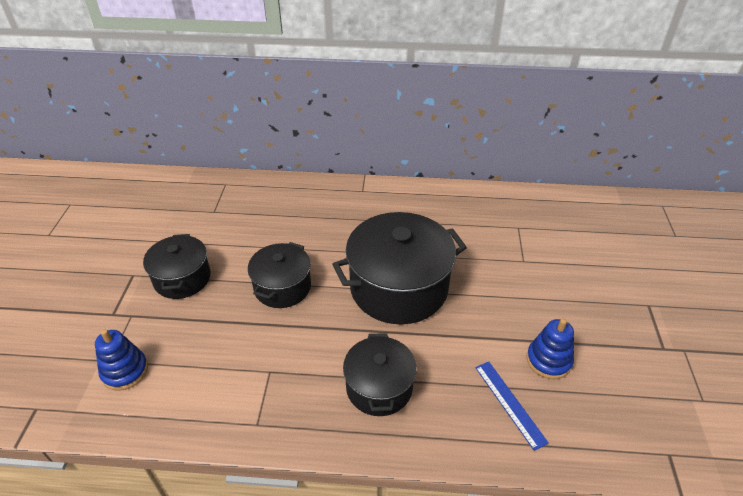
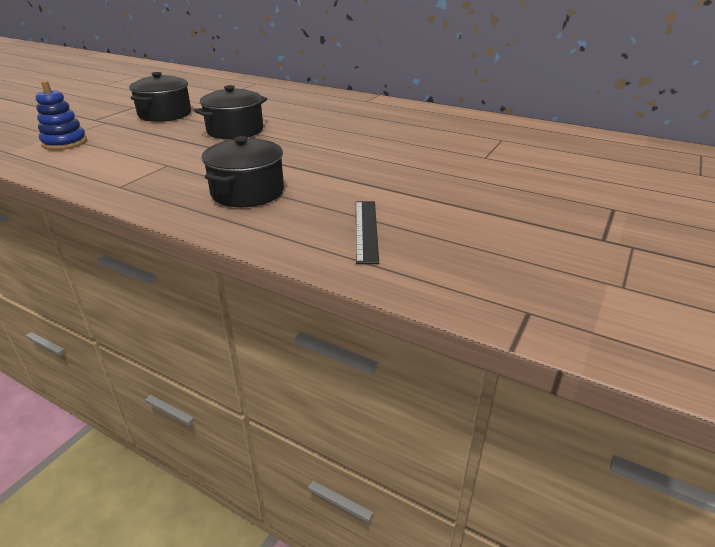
camera: 25 degrees right, 10 degrees down
black pot [332,212,467,324] -> none
blue ruler [475,362,549,451] -> black ruler [356,201,379,264]
blue stacking toy [526,318,574,379] -> none

